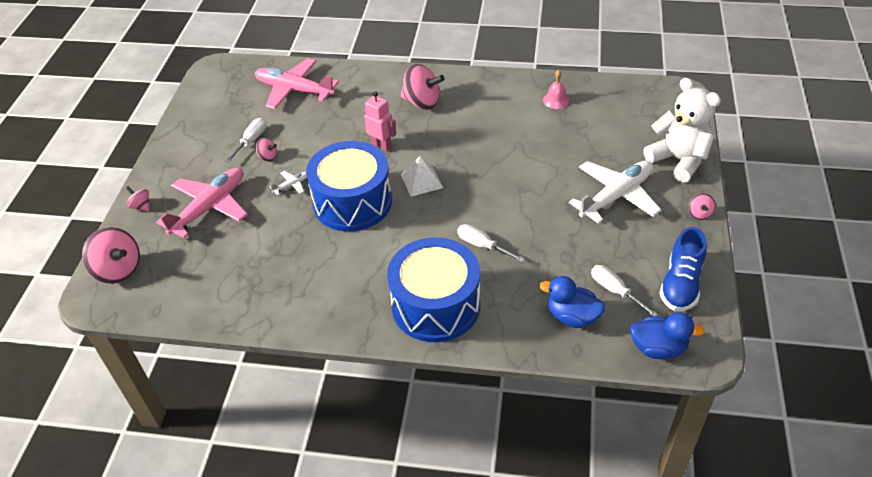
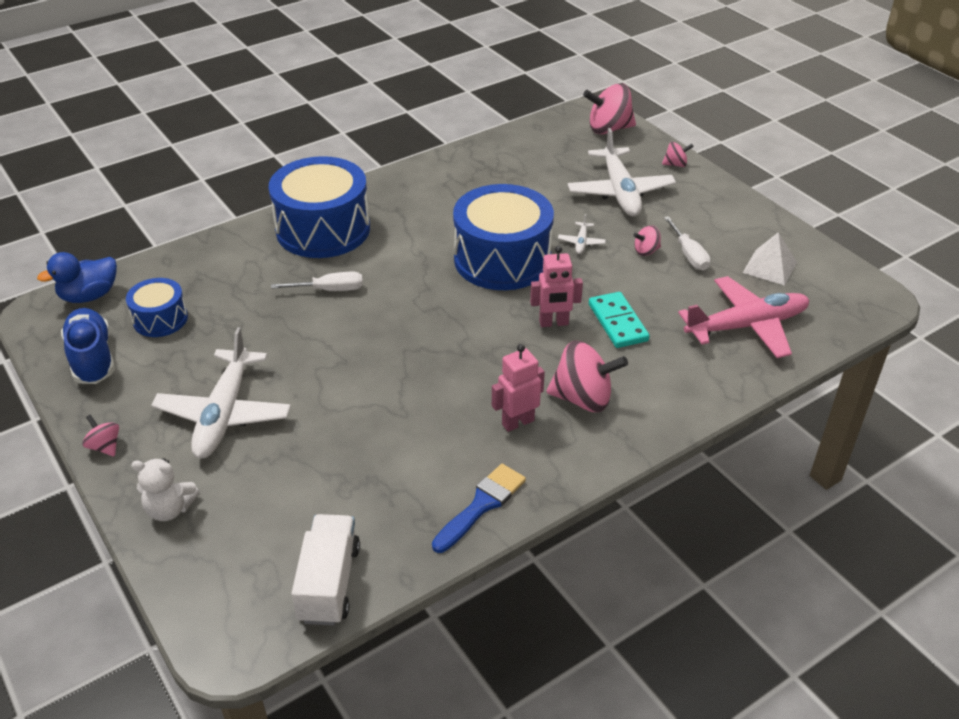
camera: 135 degrees right, 5 degrees down
pink plane [156,168,248,238] -> white plane [568,128,676,216]
pink spinning top [401,64,444,110] -> pink spinning top turned 150 degrees counterclockwise [547,341,628,412]
white pyramid [401,156,443,197] -> white pyramid moved to [743,232,797,286]
blue duck [539,276,605,328] -> none
pink bell [543,70,569,109] -> none
white screwdriver [591,265,658,316] -> blue drum [126,278,188,337]
white teddy bear [644,78,721,183] -> white teddy bear [131,458,200,521], size x0.55
none -> white truck [291,514,360,625]
none -> blue brush [432,464,526,553]
none -> pink robot [492,344,545,432]
none -> turquoise domino [589,292,650,348]

